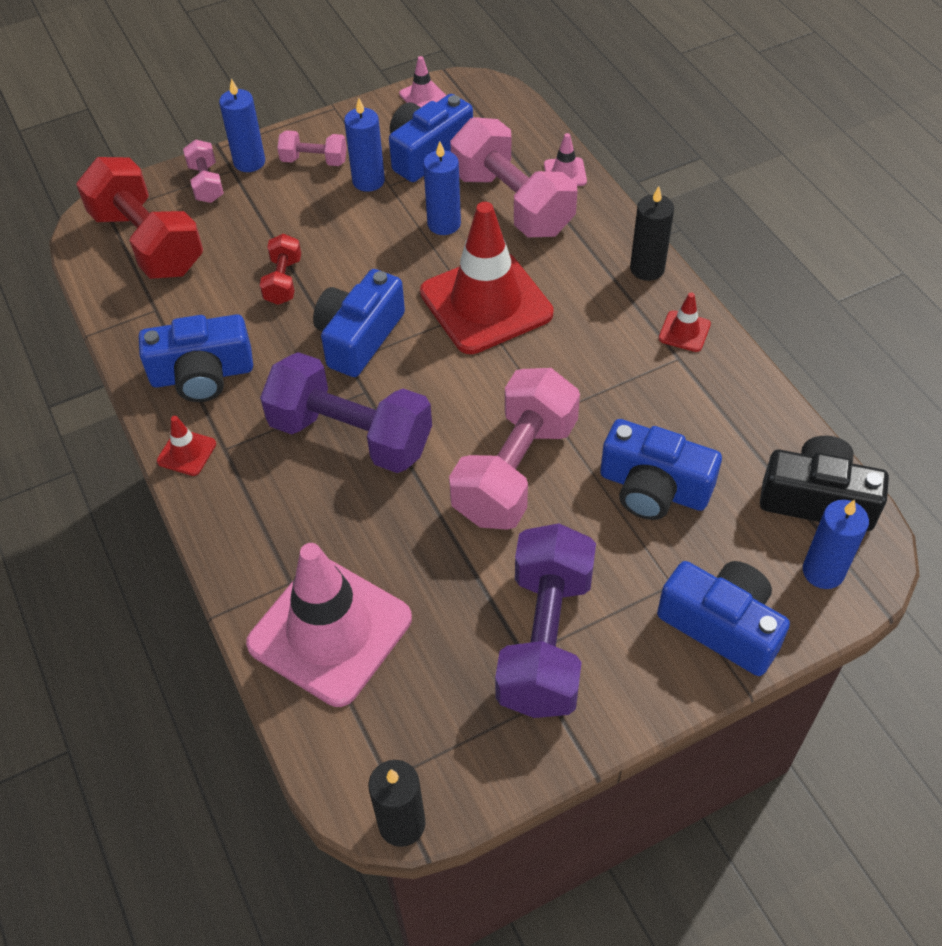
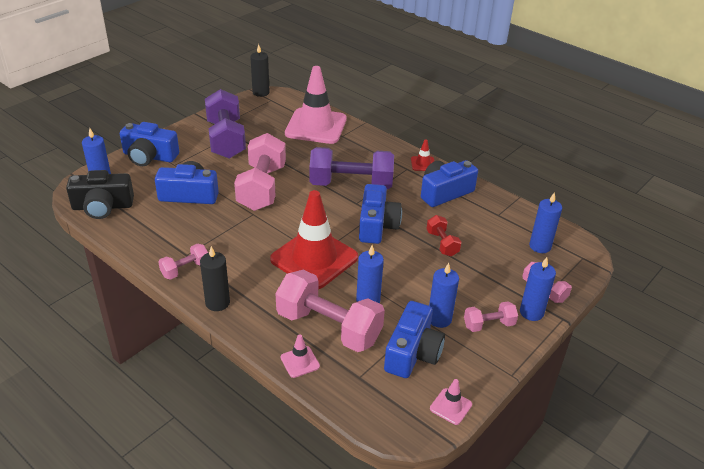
camera: 155 degrees right, 15 degrees down
red dumbbell [76,157,203,279] -> blue candle [529,192,562,253]
red traffic cone [659,293,711,352] -> pink dumbbell [158,243,208,280]

